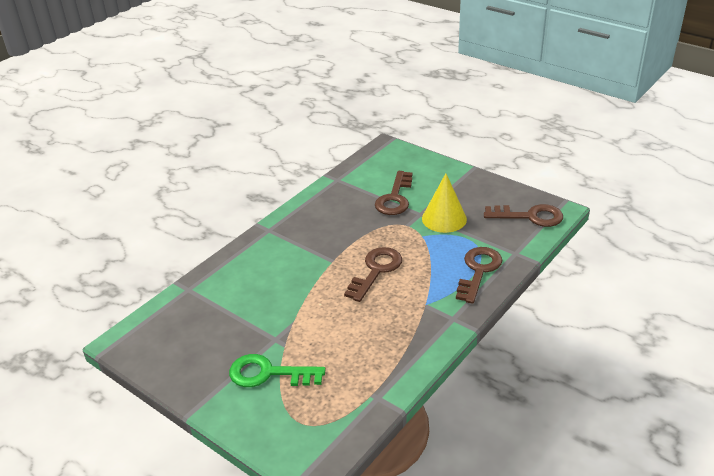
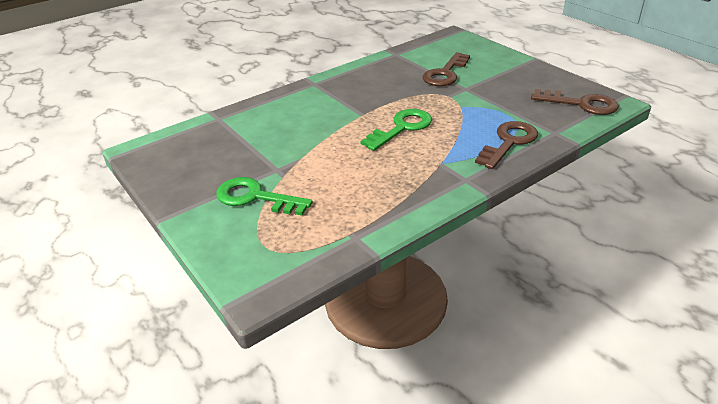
camera: 15 degrees right, 0 degrees up
brown key [344,247,402,302] -> green key [361,109,432,151]
yellow cone [422,173,467,233] -> none

